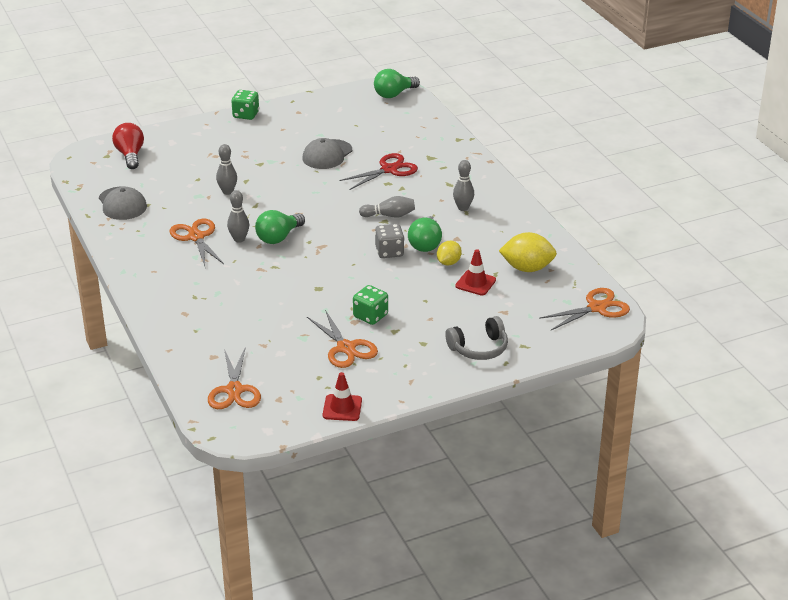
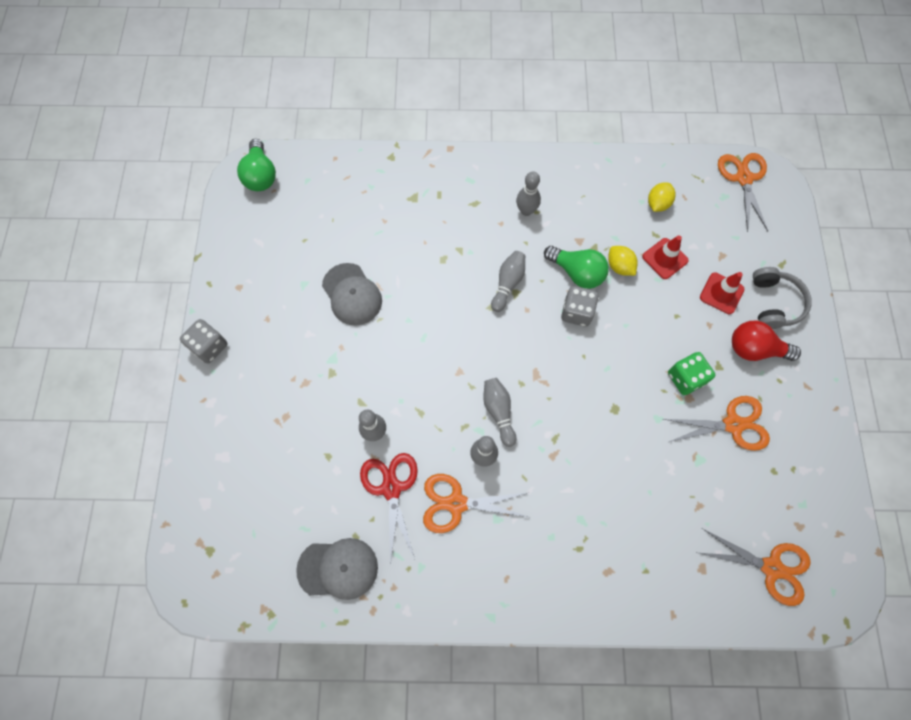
camera: 65 degrees left, 35 degrees up
red light bulb [112,123,144,169] -> red light bulb moved to [732,321,801,361]
green dice [231,90,259,120] -> grey dice [180,319,227,363]
green light bulb [255,210,305,244] -> grey bowling pin [483,378,517,447]
red traffic cone [323,372,362,421] -> red traffic cone moved to [700,272,744,314]
red scissors [339,153,418,190] -> red scissors moved to [360,453,418,566]
yellow lemon [499,232,557,272] -> yellow lemon [648,182,676,212], size x0.61

